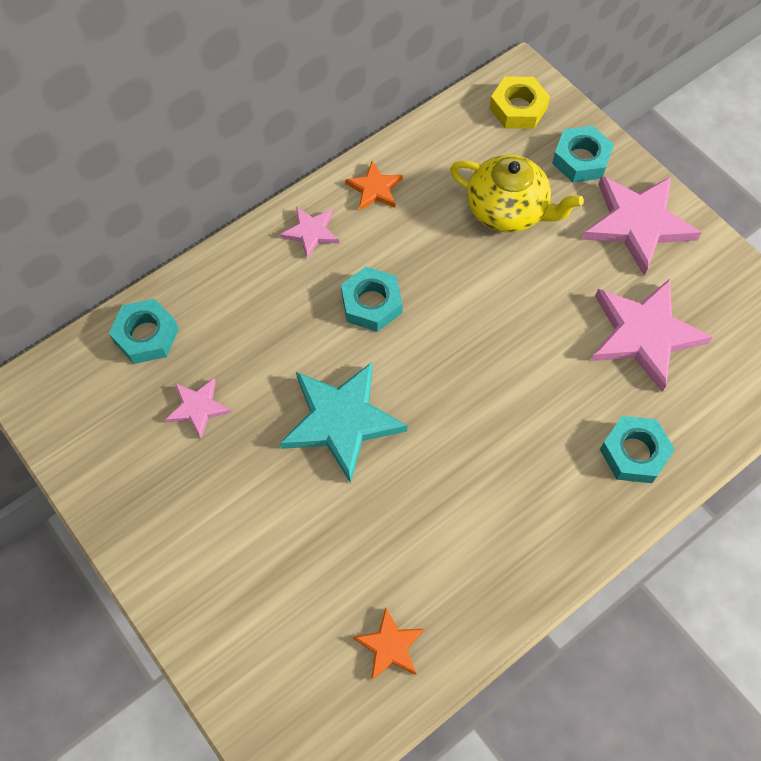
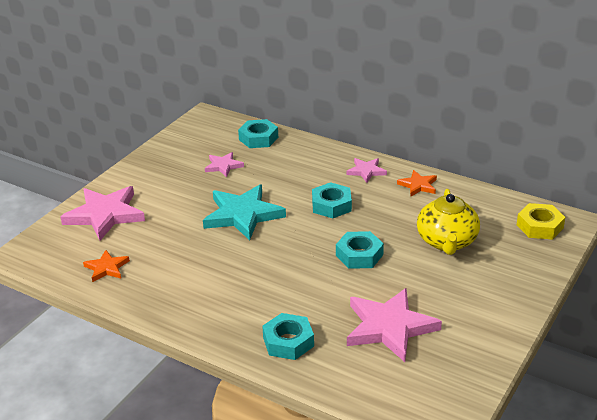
camera: 70 degrees right, 30 degrees down
turquoise nut [552,126,614,182] -> turquoise nut moved to [336,231,384,269]
pink star [582,176,702,276] -> pink star moved to [60,186,145,241]

